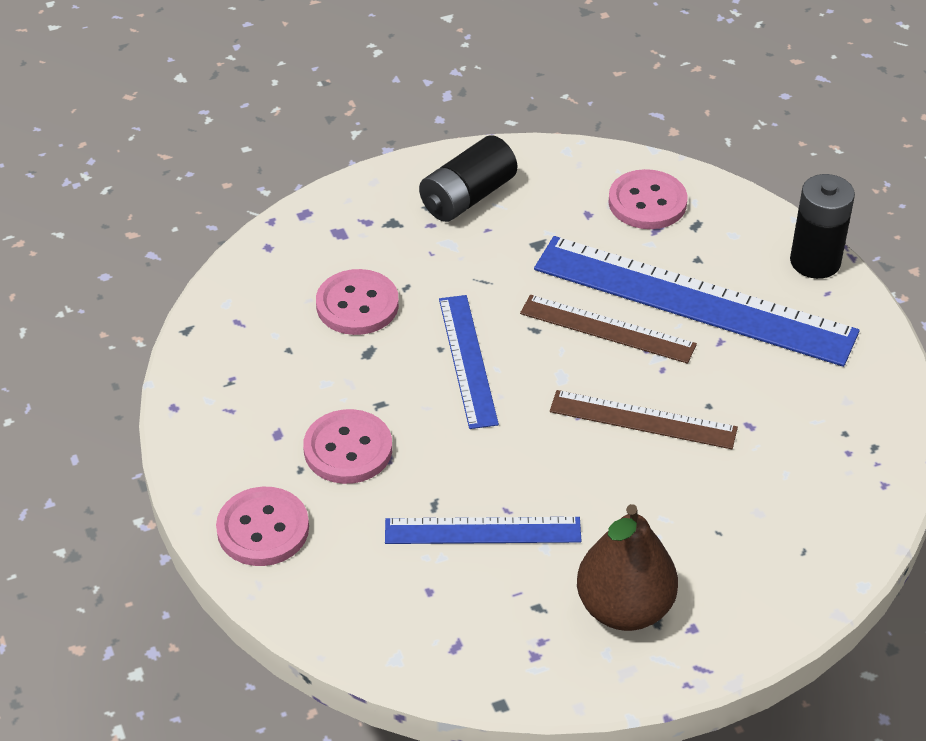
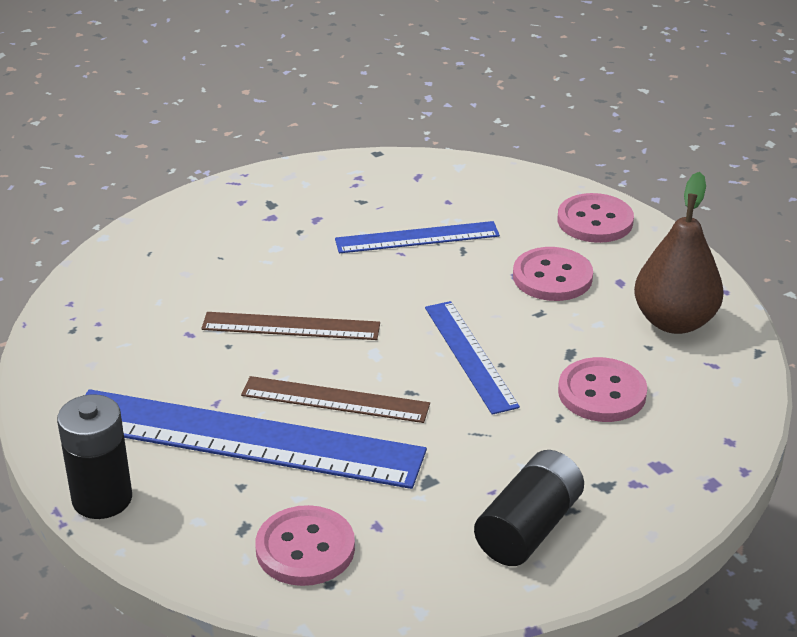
camera: 170 degrees right, 10 degrees down
brown pear [577,504,678,631] -> brown pear moved to [634,172,724,334]

